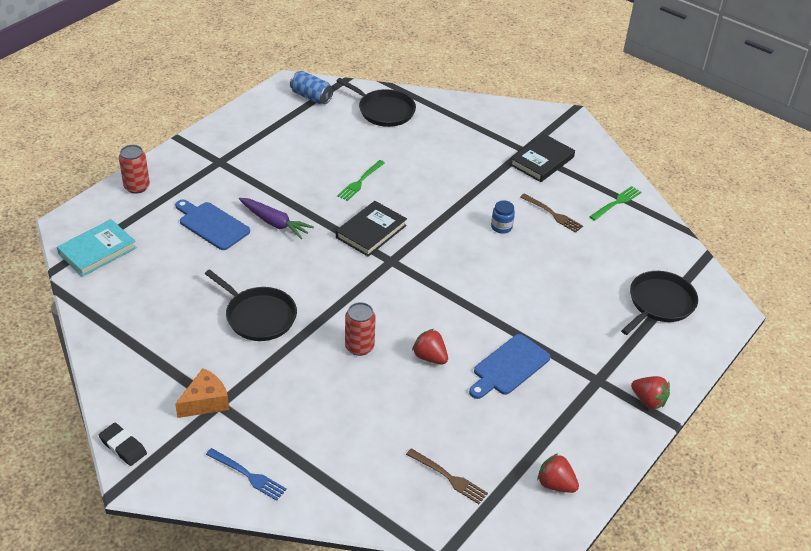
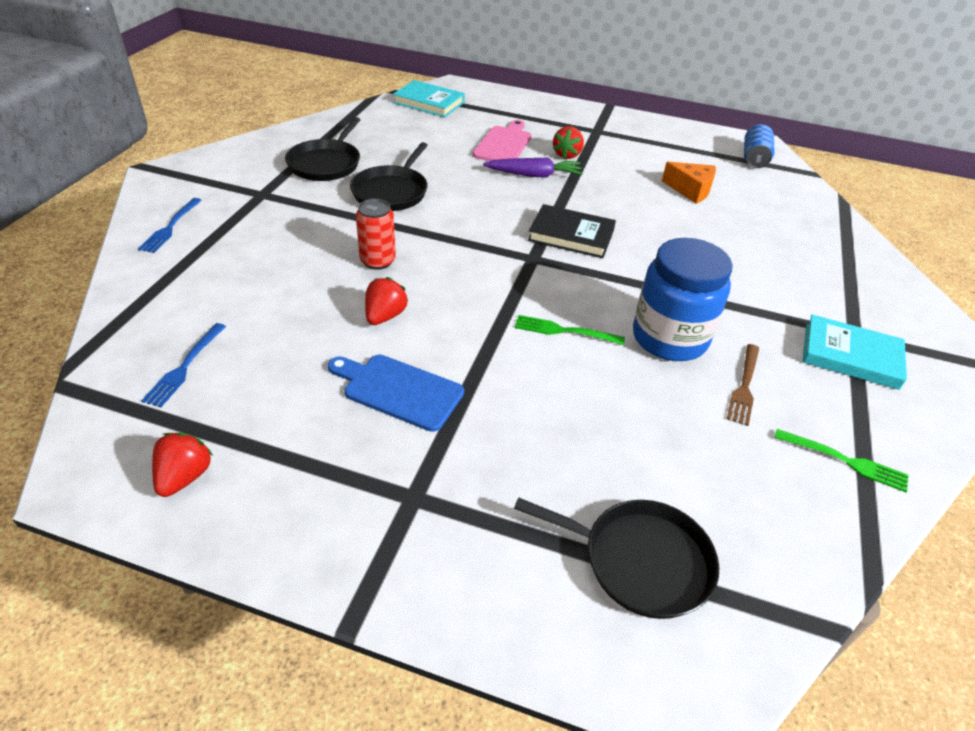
camera: 70 degrees right, 0 degrees up
black eraser [99,423,147,466] -> none
red can [119,145,150,194] -> none
blue cutting board [175,199,250,250] -> pink cutting board [473,120,531,161]
orange cheese [175,368,229,418] -> orange cheese moved to [662,162,716,204]
purple carrot [239,198,314,239] -> purple carrot turned 105 degrees counterclockwise [483,158,583,178]
black pan [337,78,416,127] -> black pan moved to [285,117,361,181]
green fork [337,160,385,201] -> green fork moved to [515,315,625,345]
brown fork [406,448,488,504] -> blue fork [141,323,226,408]
blue jar [491,201,515,234] -> blue jar [633,238,733,361], size x2.38
black book [510,134,575,182] -> turquoise book [802,314,907,390]
red strawberry [631,376,670,409] -> red strawberry moved to [553,126,584,159]

